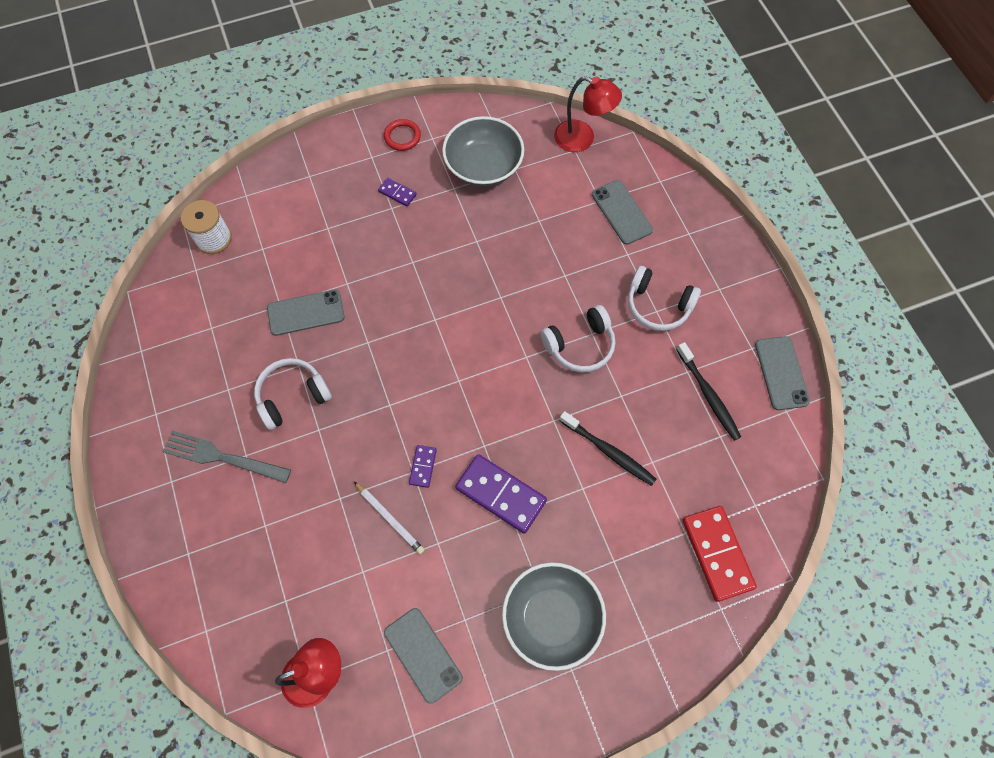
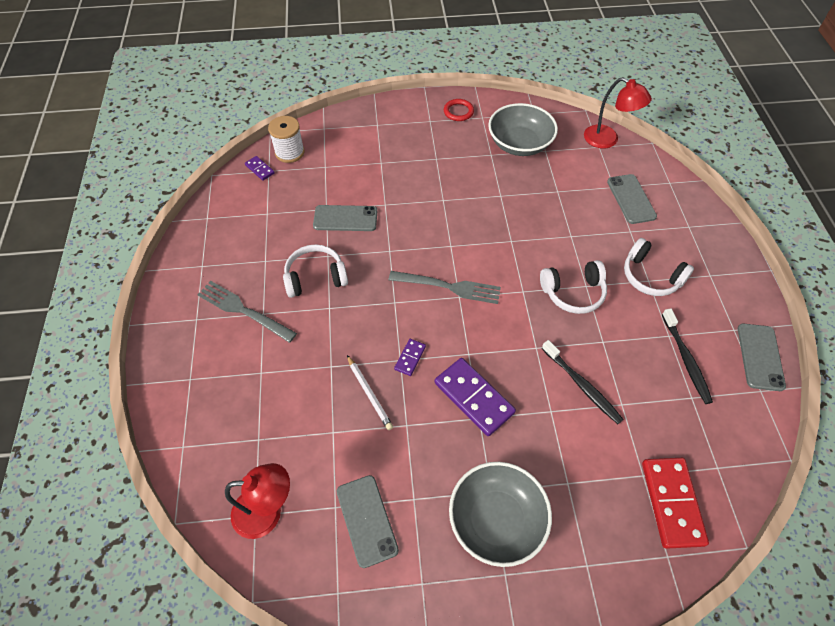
camera: 15 degrees right, 10 degrees down
purple domino [378,177,417,207] -> purple domino moved to [245,156,275,181]
none -> grey fork [389,271,501,304]

